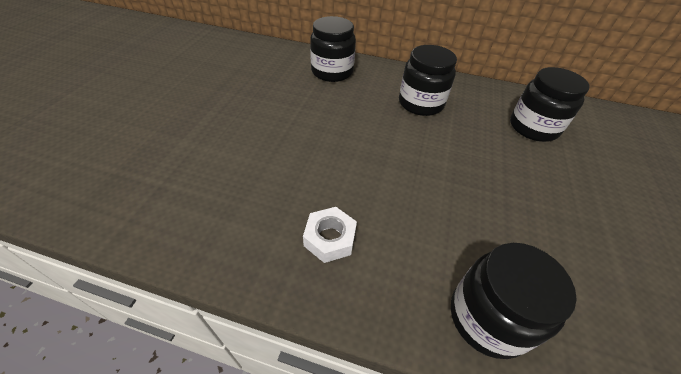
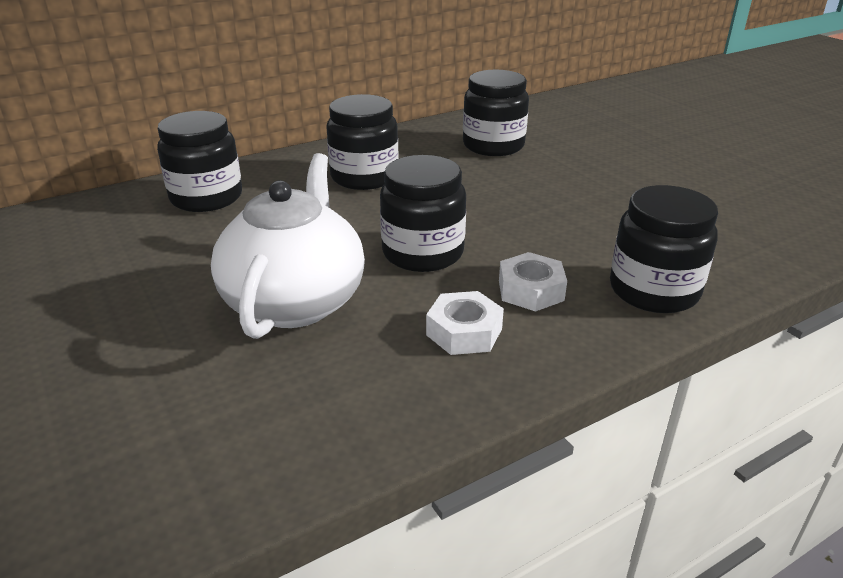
camera: 45 degrees left, 15 degrees down
none -> white teapot [211,153,365,339]
none -> black jar [380,155,466,272]
none -> white nut [499,252,567,312]

